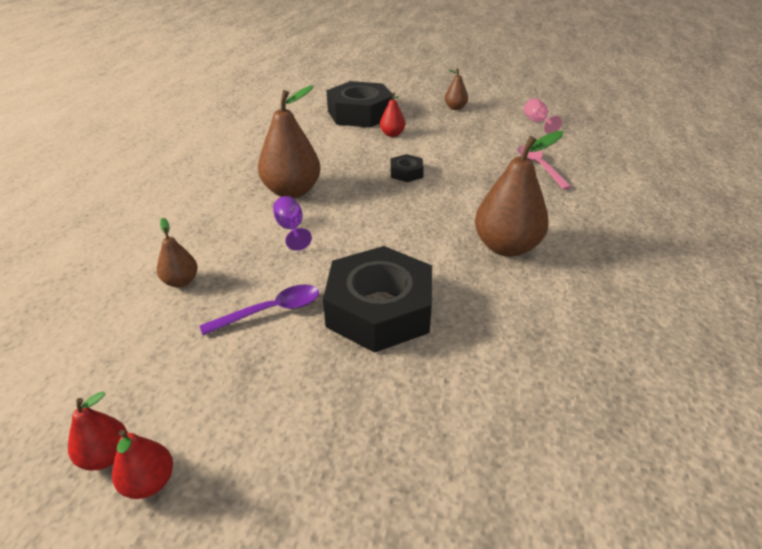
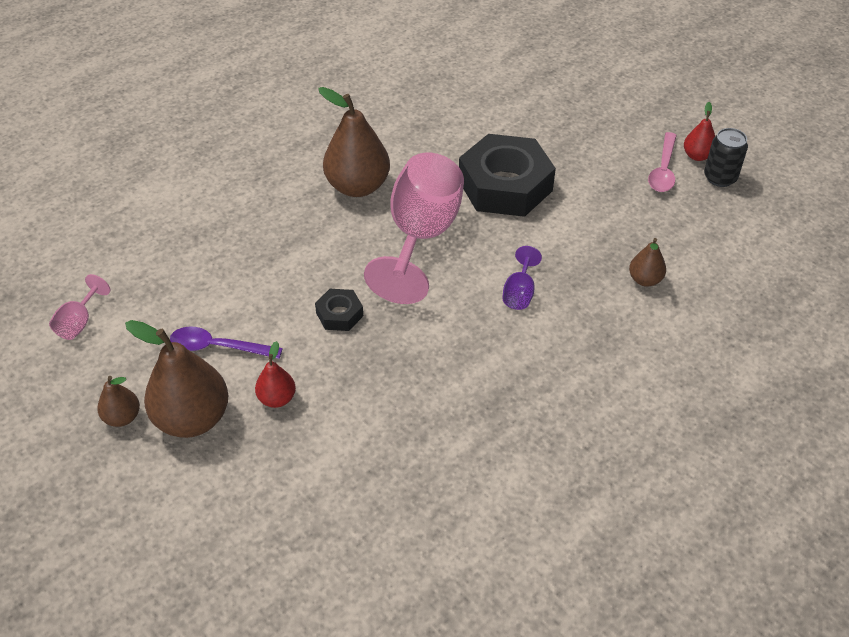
camera: 145 degrees left, 10 degrees up
red pear [68,392,128,470] -> black can [704,128,748,187]
purple spoon [199,285,319,335] -> purple spoon moved to [170,327,283,359]
brown pear [258,86,321,198] -> brown pear moved to [125,320,229,438]
black nut [326,81,393,128] -> none
pink spoon [517,145,572,190] -> pink spoon moved to [648,132,677,192]
none -> pink goblet [364,153,464,304]

